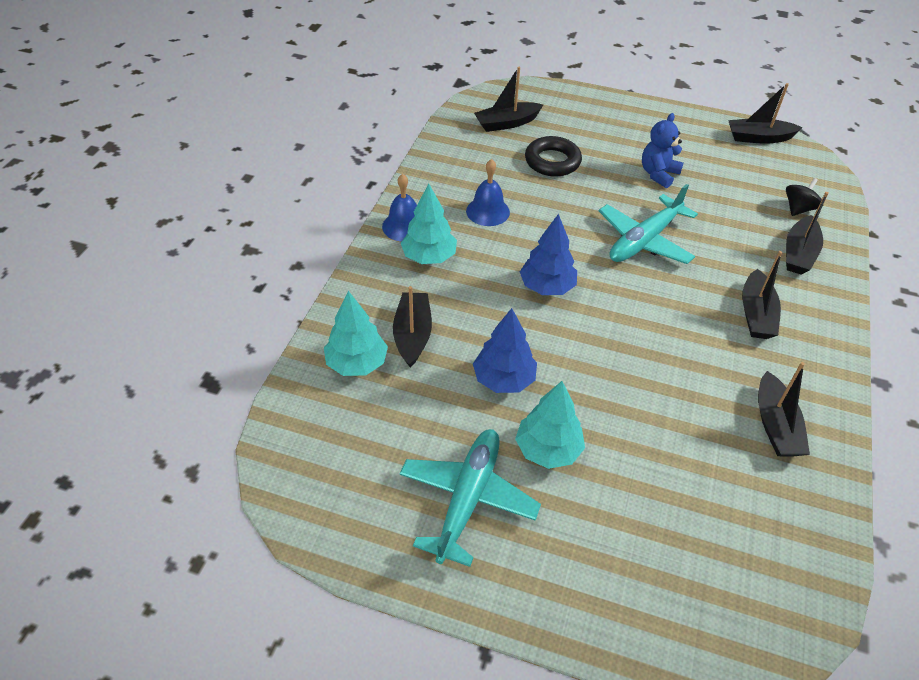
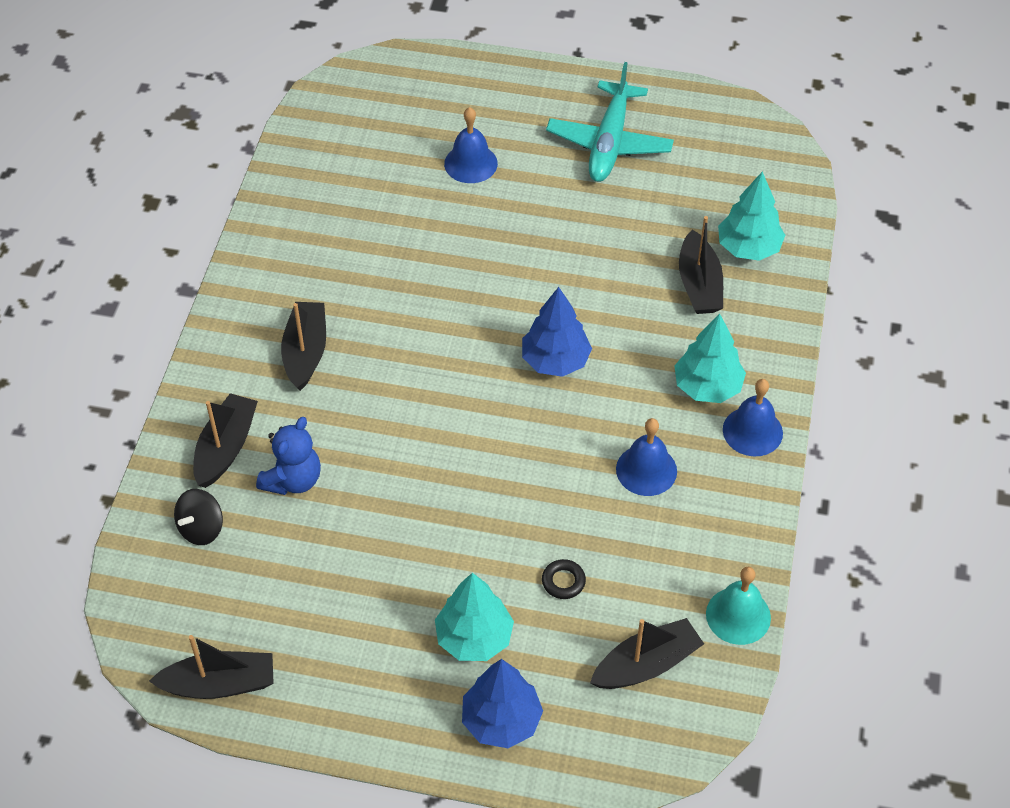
camera: 175 degrees right, 5 degrees up
blue tree [473,308,537,393] -> blue tree moved to [462,659,543,748]
turquoise tree [515,381,585,469] -> turquoise tree moved to [435,573,514,661]
black ring [525,136,582,177] -> black ring [542,559,586,599], size x0.50
turquoise plane [599,184,698,264] -> none
blue teddy bear [642,113,683,188] -> blue teddy bear moved to [256,417,321,495]
black boat [758,362,810,456] -> none
none -> blue bell [444,107,498,183]
none -> turquoise bell [706,567,771,645]

